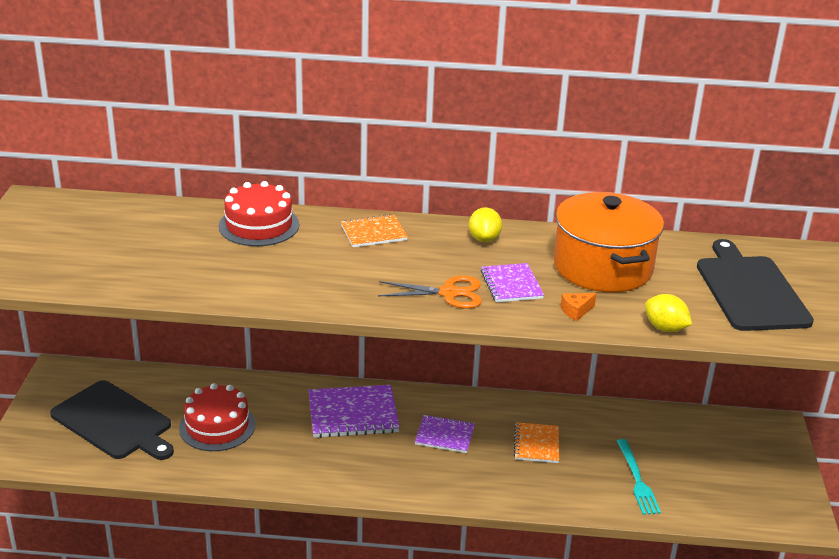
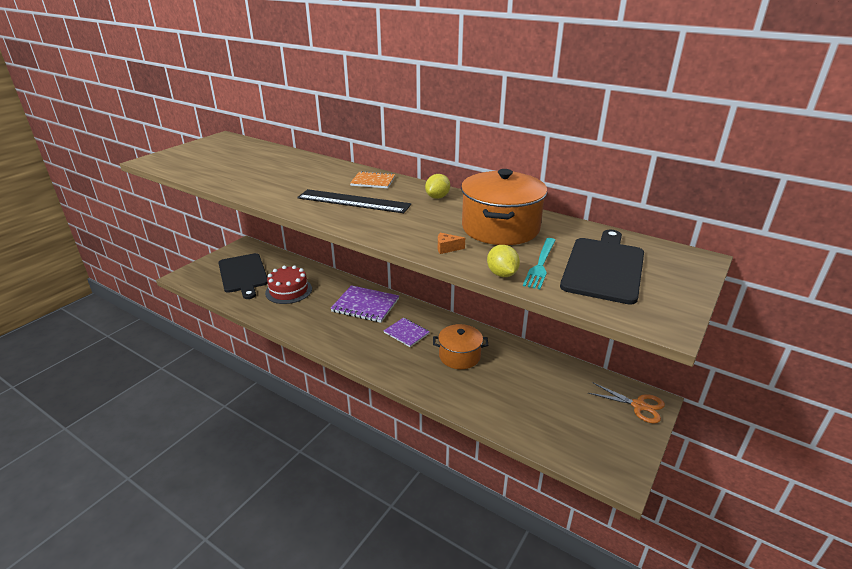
camera: 30 degrees right, 0 degrees up
red cake [218,181,299,246] -> none
orange scissors [378,276,481,309] -> orange scissors moved to [588,382,665,424]
purple notebook [481,263,544,302] -> none
orange notebook [513,422,559,463] -> orange pot [433,324,488,369]
turquoise fork [617,439,661,515] -> turquoise fork moved to [523,238,556,289]
none -> black ruler [297,189,411,213]

